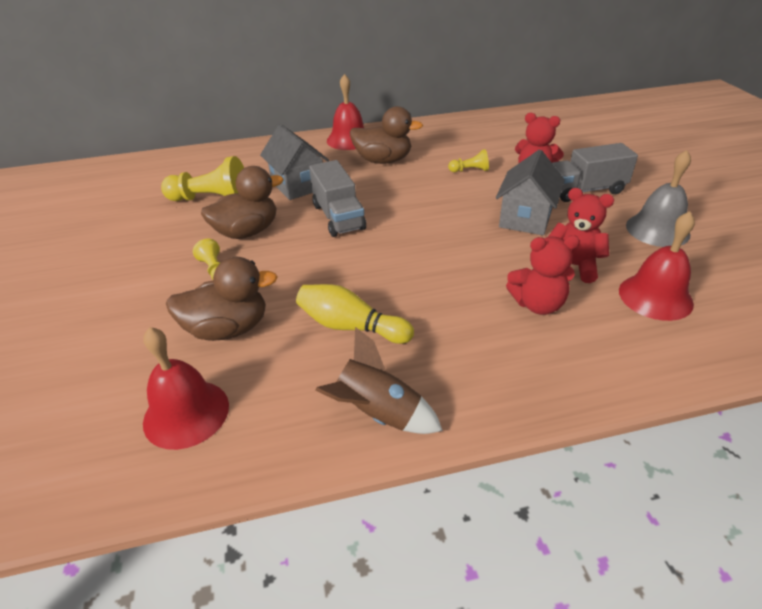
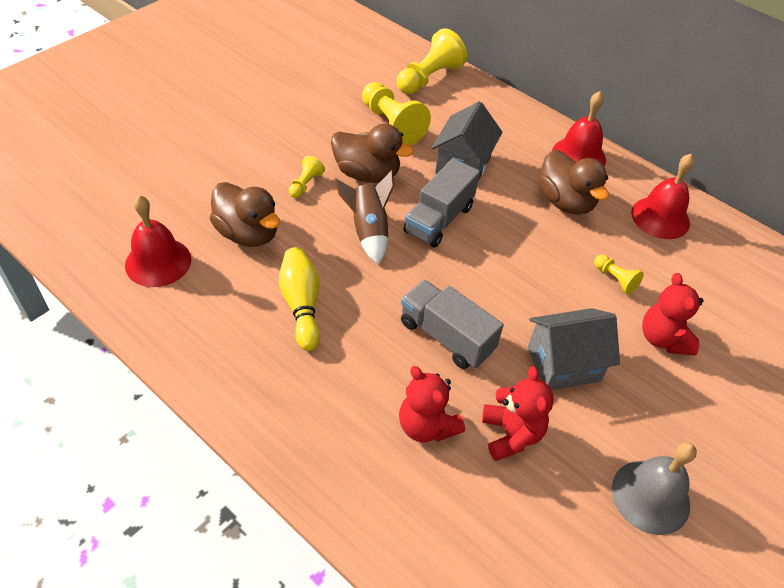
camera: 50 degrees right, 10 degrees up
brown rocket [315,327,443,434] -> brown rocket moved to [334,170,394,265]
grey truck [552,143,638,202] -> grey truck moved to [401,280,504,369]
red bell [619,211,695,321] -> red bell moved to [631,154,695,239]
none -> yellow pawn [397,28,467,94]

